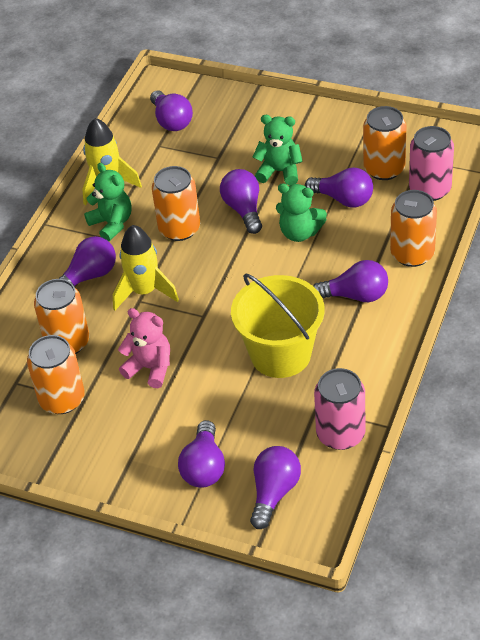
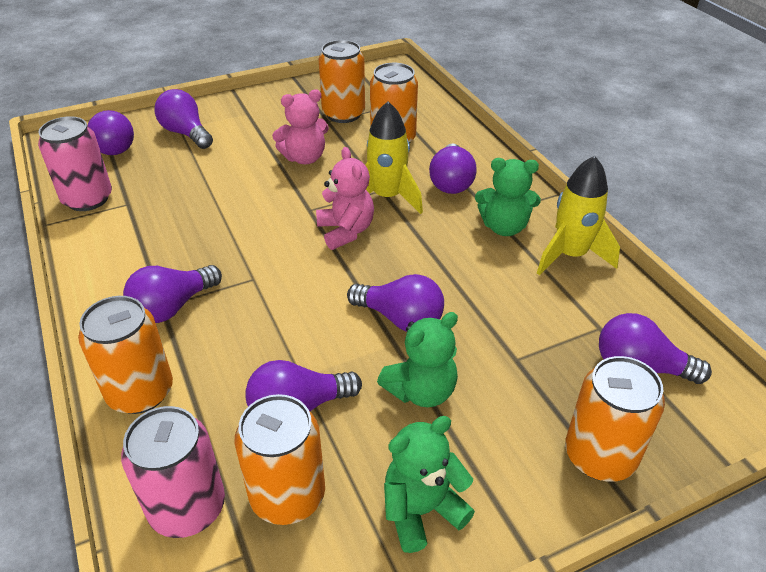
camera: 130 degrees right, 5 degrees down
orange can [152,166,200,241] -> orange can moved to [565,356,665,482]
yellow bucket [231,273,325,378] -> none
green teddy bear [276,183,327,242] -> green teddy bear moved to [384,416,475,553]
none -> pink teddy bear [316,147,374,250]

